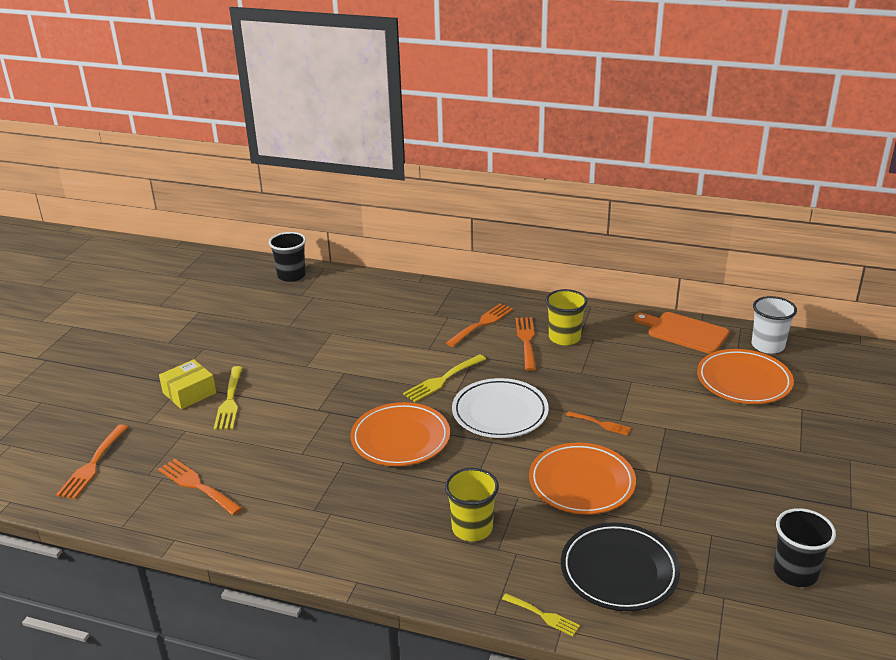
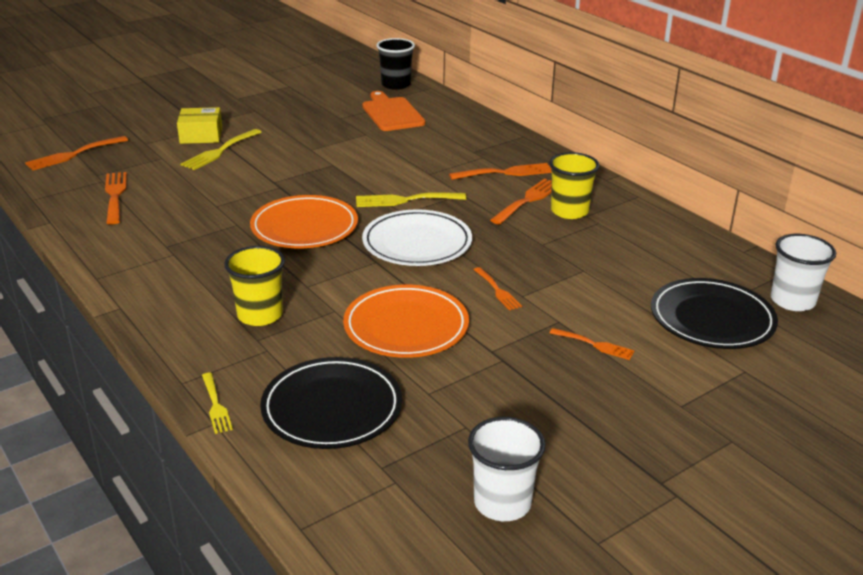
camera: 35 degrees right, 0 degrees up
orange cutting board [634,312,729,354] -> orange cutting board moved to [362,91,426,131]
orange plate [697,349,794,404] -> black plate [651,278,778,349]
black cup [773,508,836,587] -> white cup [468,417,546,521]
none -> orange fork [550,328,635,360]

